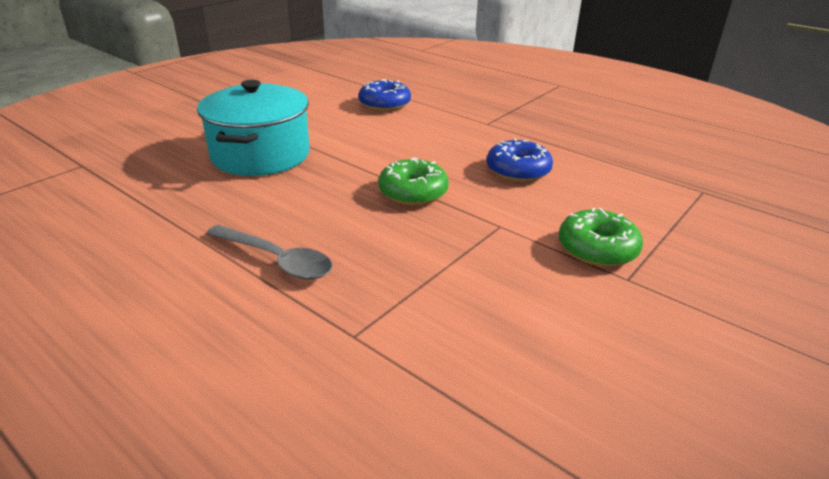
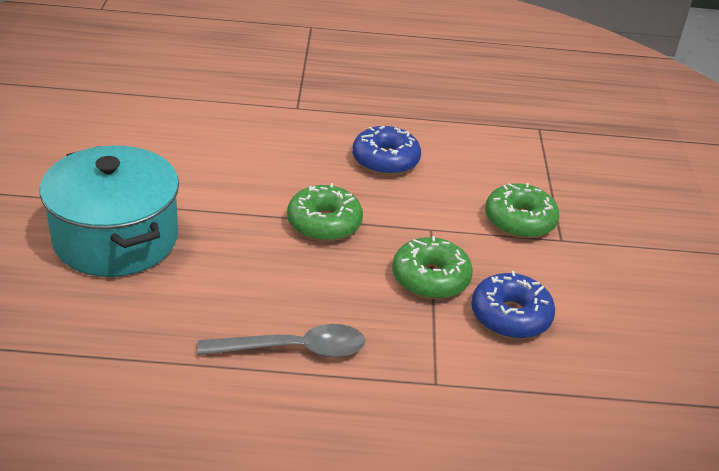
camera: 40 degrees left, 5 degrees up
blue donut [359,79,411,111] -> blue donut moved to [471,271,555,339]
none -> green donut [392,236,473,299]

